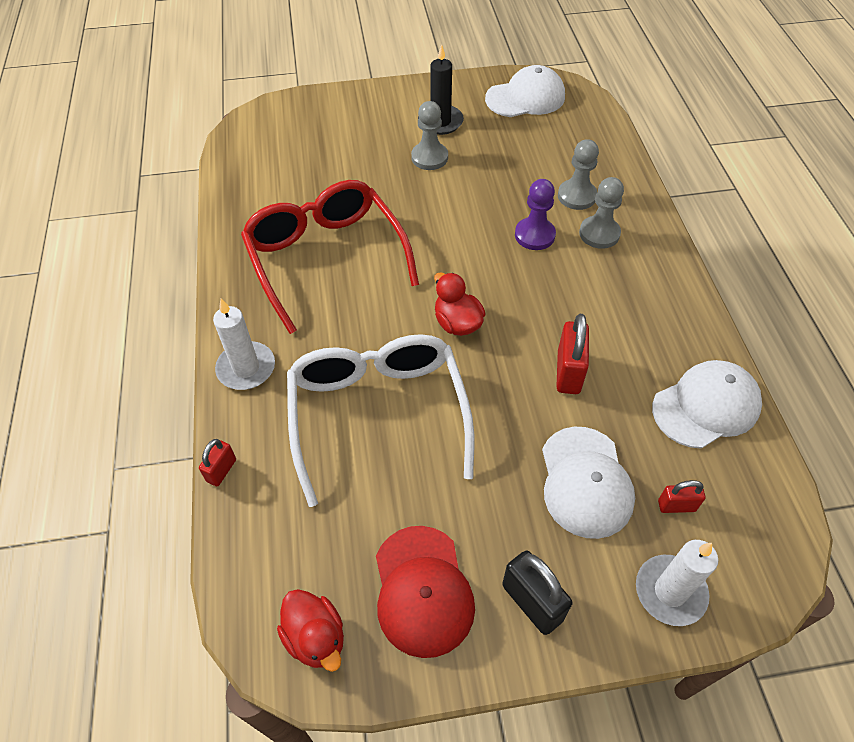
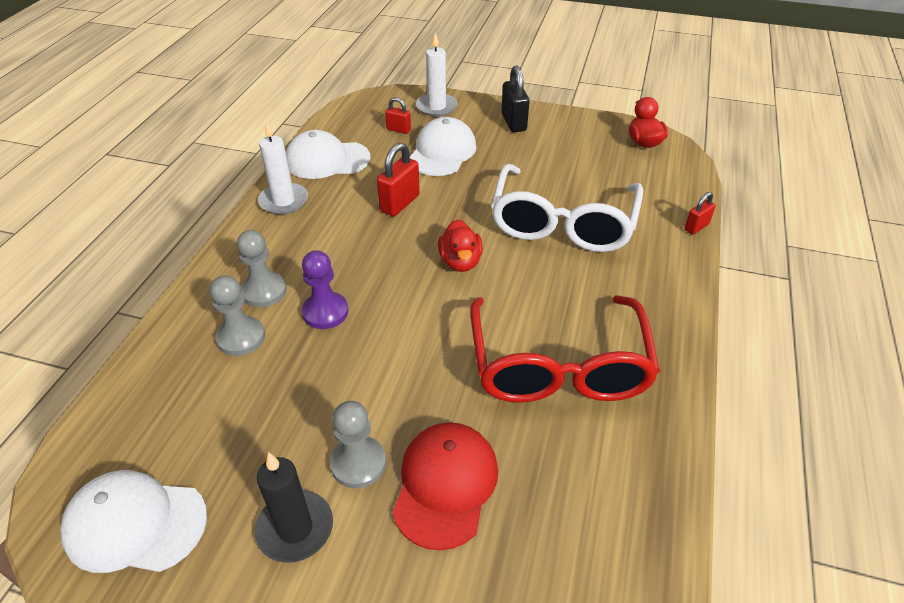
camera: 155 degrees left, 10 degrees down
white candle [213,299,275,390] -> white candle moved to [258,121,308,215]
red cap [376,526,475,658] -> red cap moved to [392,422,498,550]

